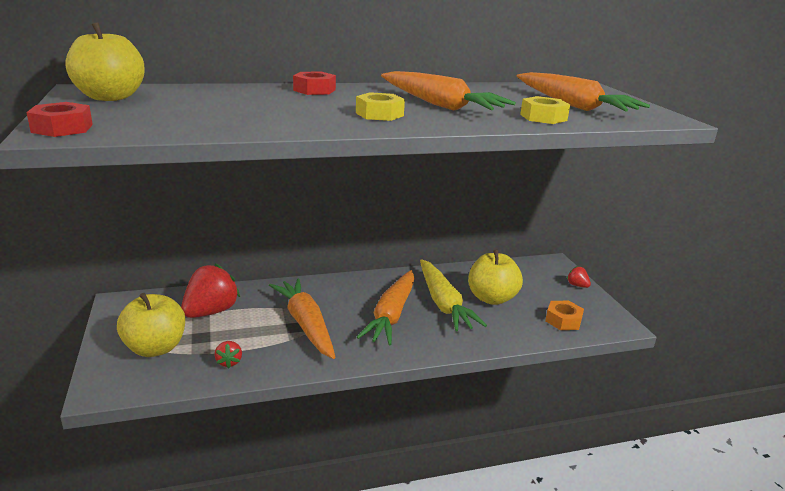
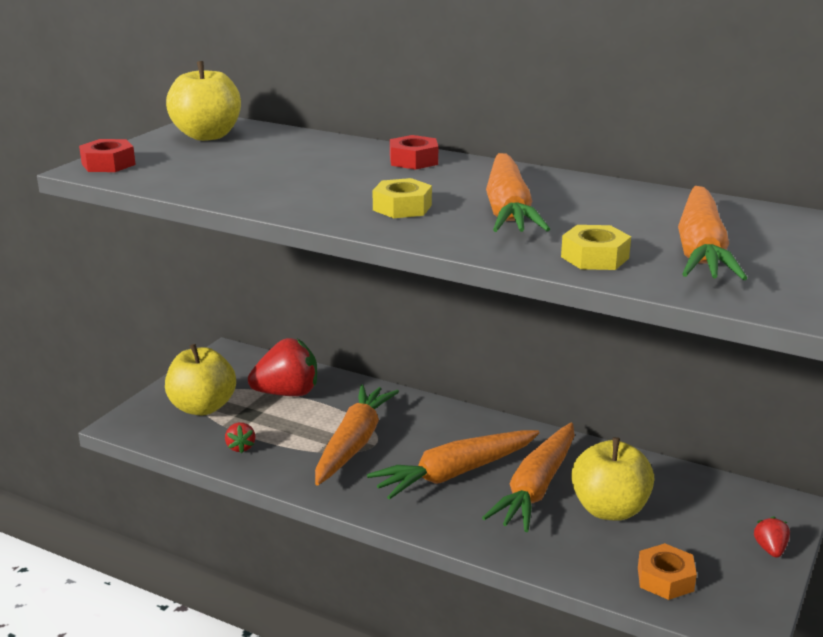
camera: 45 degrees right, 0 degrees up
red strawberry [214,341,242,368] -> red strawberry turned 45 degrees counterclockwise [225,422,255,453]
yellow carrot [420,259,487,331] -> orange carrot [482,423,575,532]

